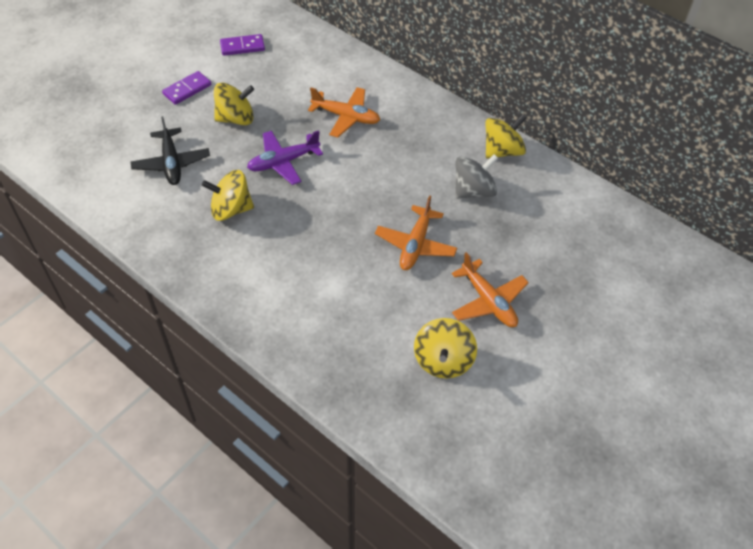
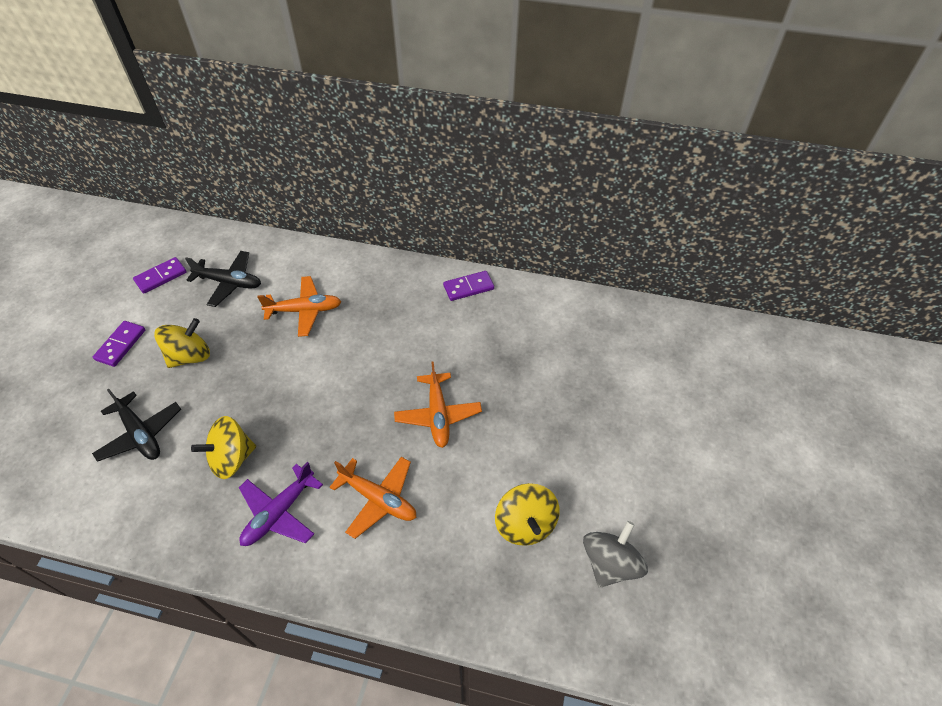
camera: 25 degrees left, 0 degrees up
purple plane [247,130,323,185] -> purple plane moved to [239,462,323,546]
orange plane [452,252,529,327] -> orange plane moved to [330,457,416,539]
grey spinning top [455,154,498,199] -> grey spinning top moved to [583,521,648,588]
yellow spinning top [486,114,526,159] -> purple domino [443,271,494,301]
none -> black plane [185,251,261,307]

